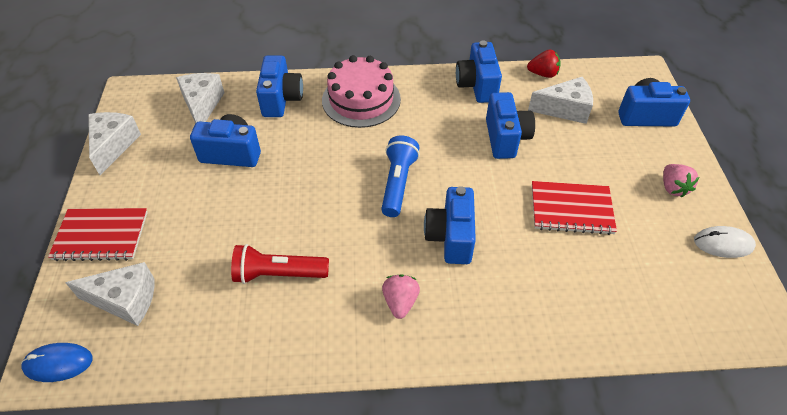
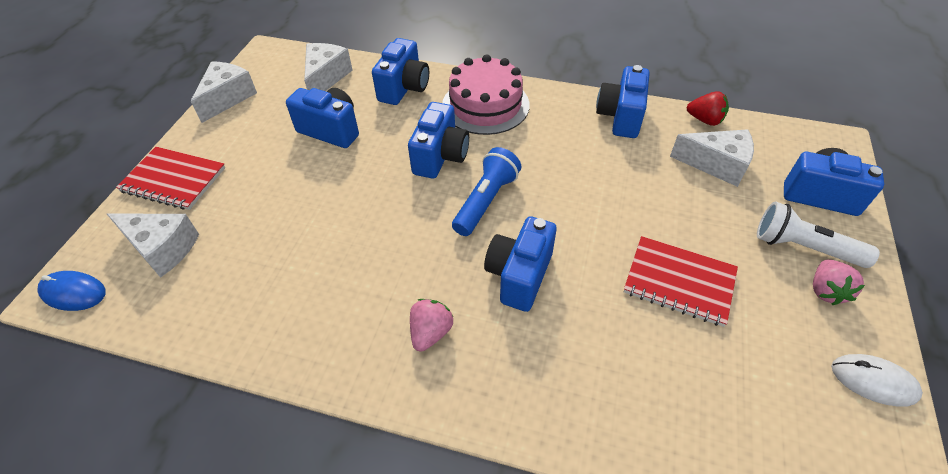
camera: 20 degrees right, 0 degrees up
red flashlight [231,244,329,284] -> none
blue camera [486,92,535,159] -> blue camera moved to [408,102,469,179]
none -> white flashlight [757,202,880,268]

